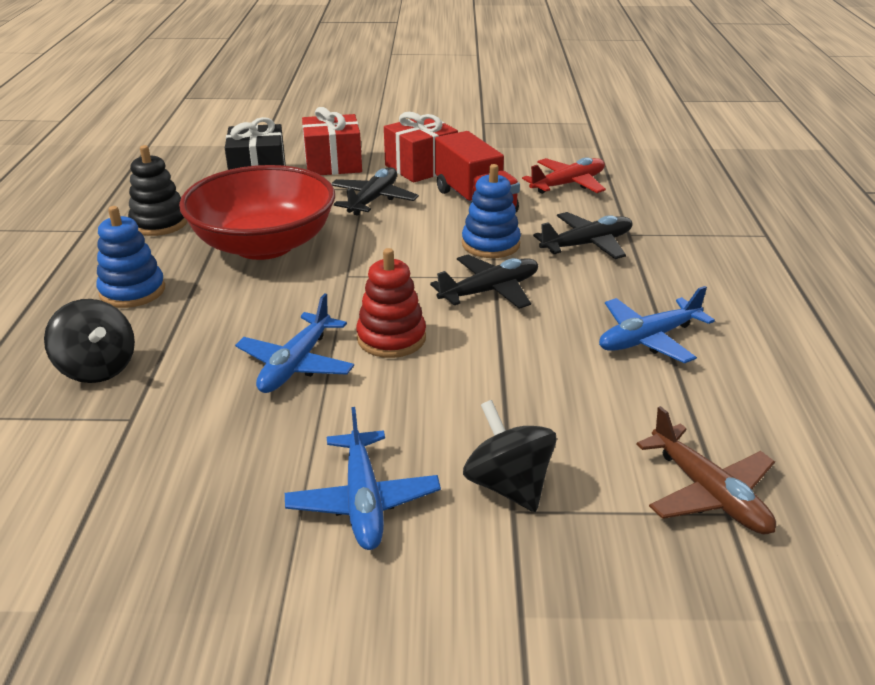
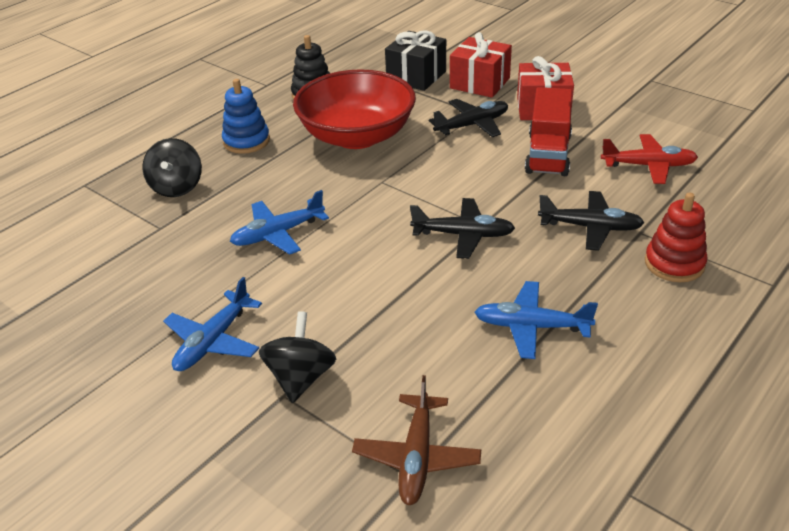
camera: 40 degrees right, 5 degrees up
red stacking toy [356,248,426,358] -> red stacking toy moved to [645,192,707,282]
blue stacking toy [462,164,521,258] -> none

